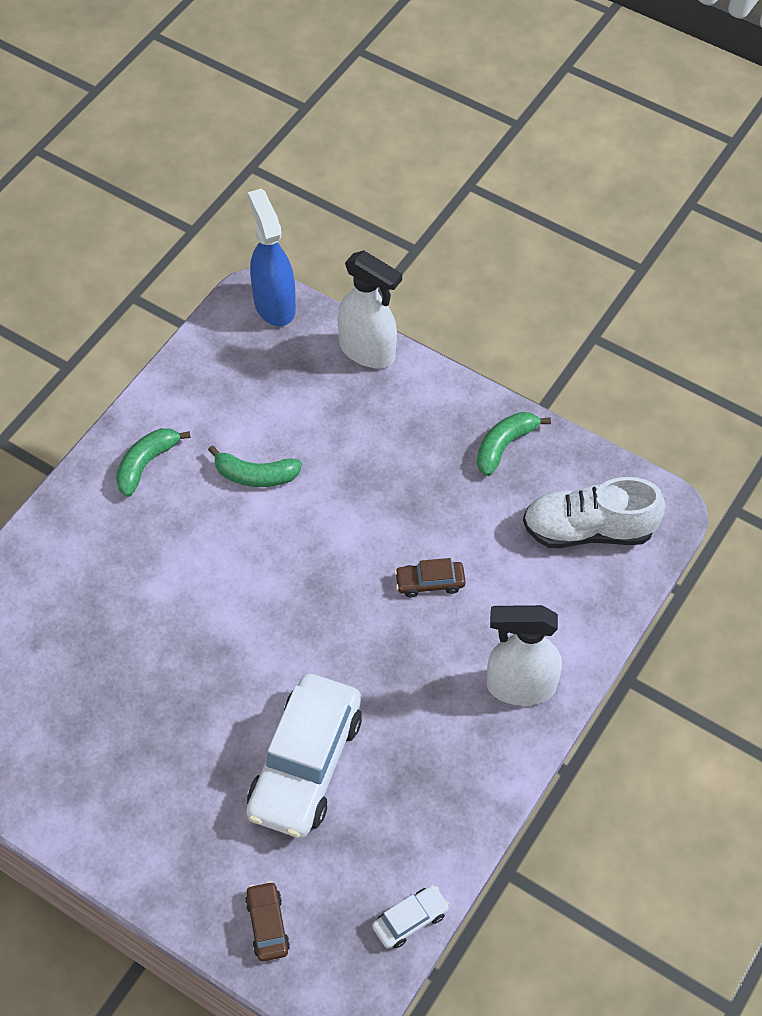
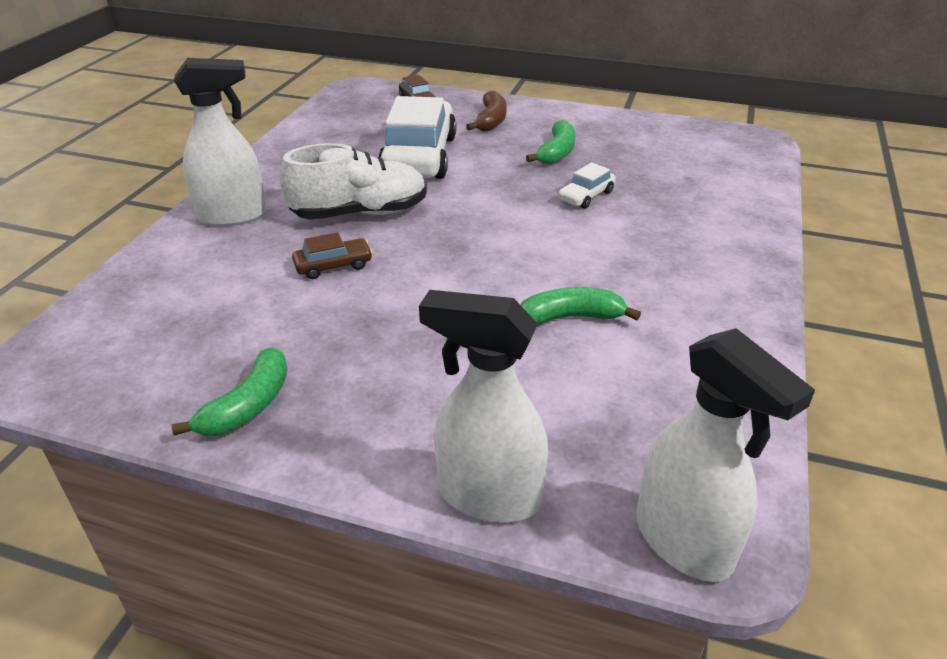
camera: 165 degrees right, 20 degrees down
green banana [116,428,191,497] -> green banana moved to [526,120,575,165]
blue spray bottle [248,188,296,326] -> white spray bottle [636,328,815,582]
white car [372,885,450,948] -> white car moved to [558,162,616,209]
white shoe [523,477,665,548] -> white shoe moved to [280,143,427,220]
none -> brown banana [466,91,507,132]

